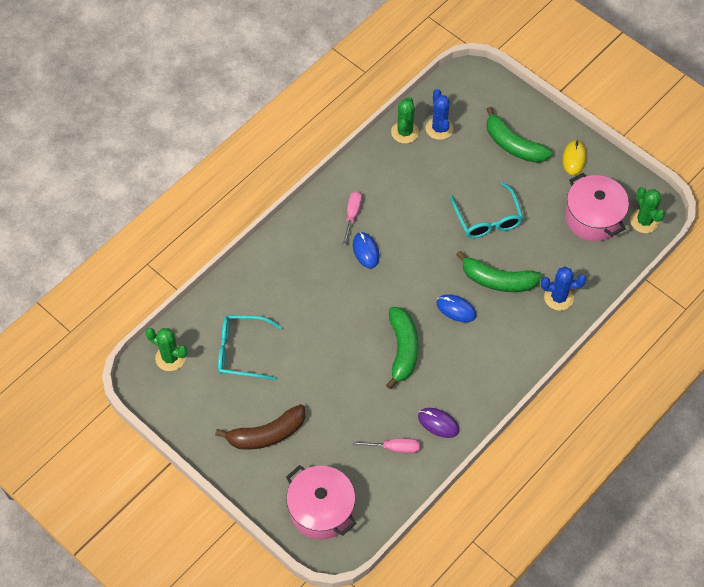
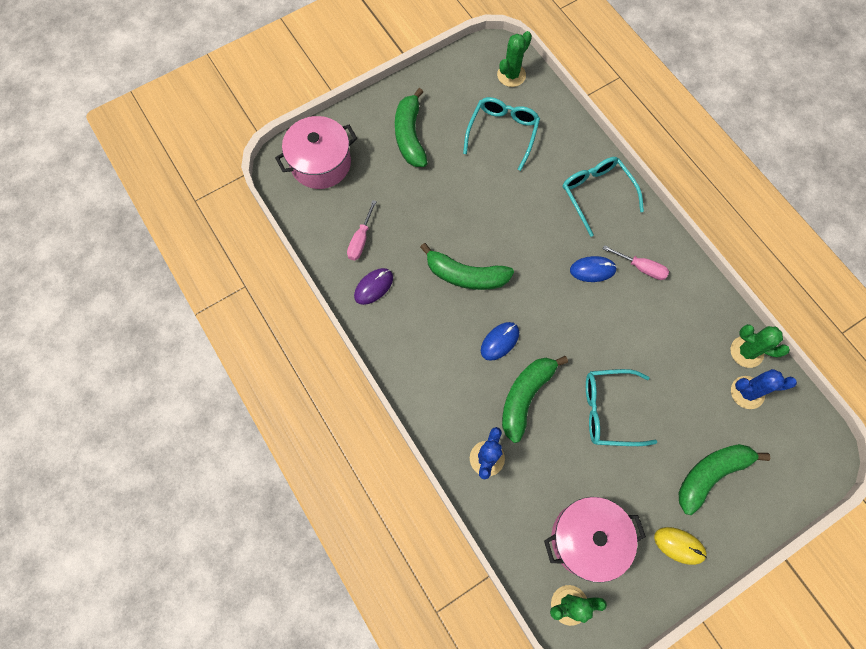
camera: 105 degrees right, 10 degrees up
brown banana [215,404,305,450] -> green banana [395,88,427,167]
none -> turquoise glasses [563,157,644,237]

